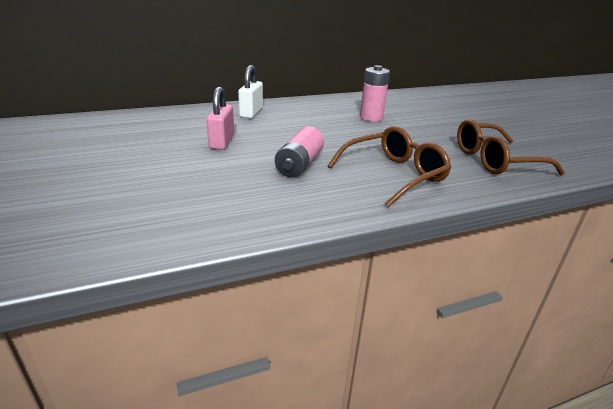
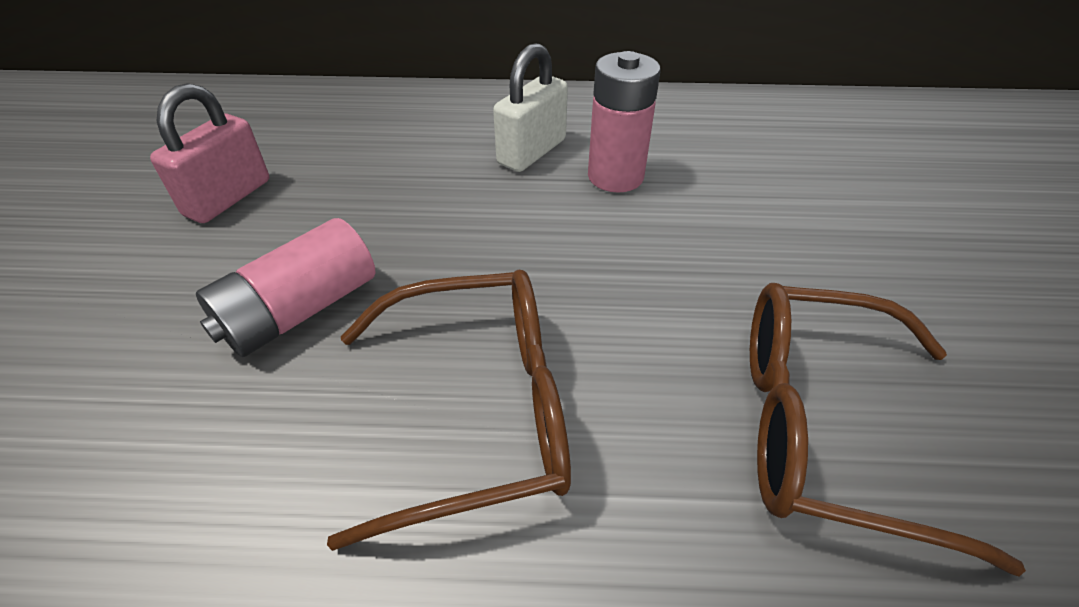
camera: 25 degrees right, 15 degrees up
white padlock [238,65,263,118] -> white padlock moved to [493,43,568,172]

